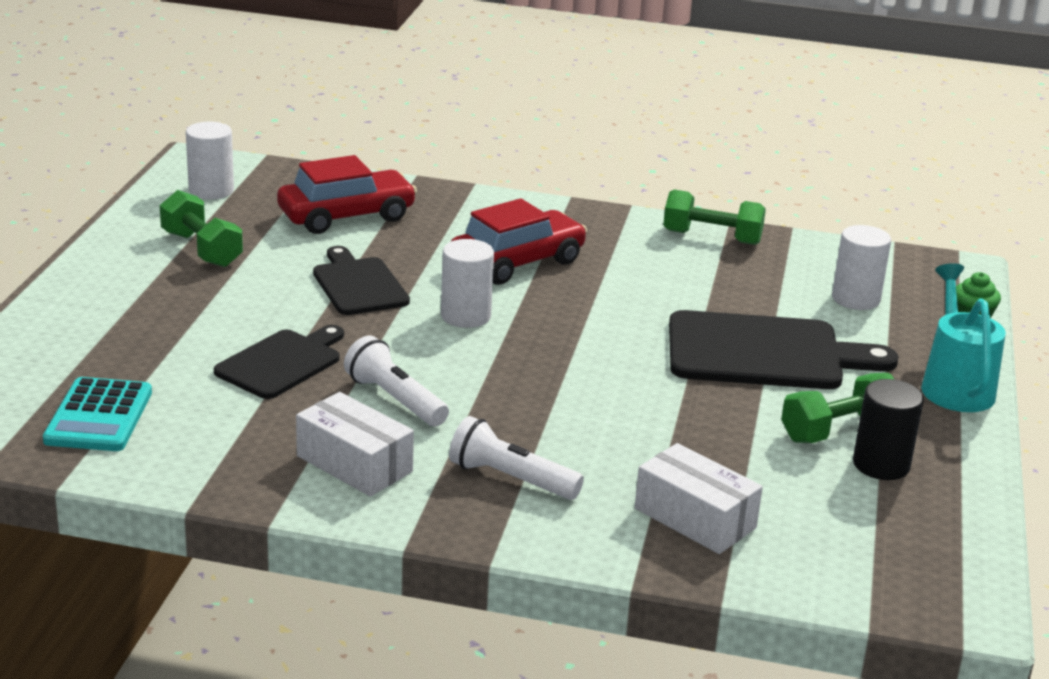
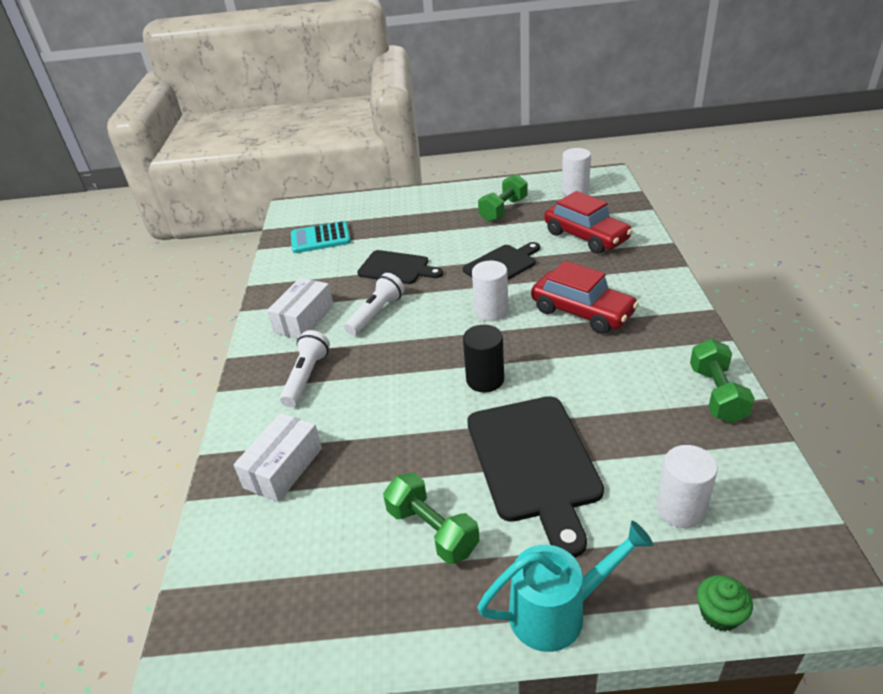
camera: 80 degrees right, 10 degrees up
black cylinder [853,379,924,480] -> black cylinder moved to [463,325,504,392]

